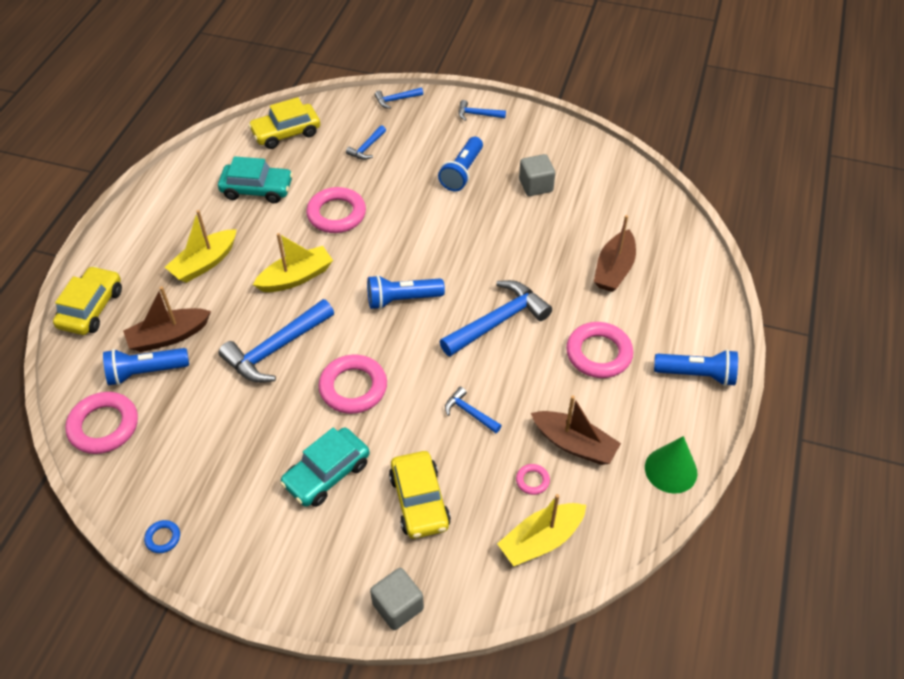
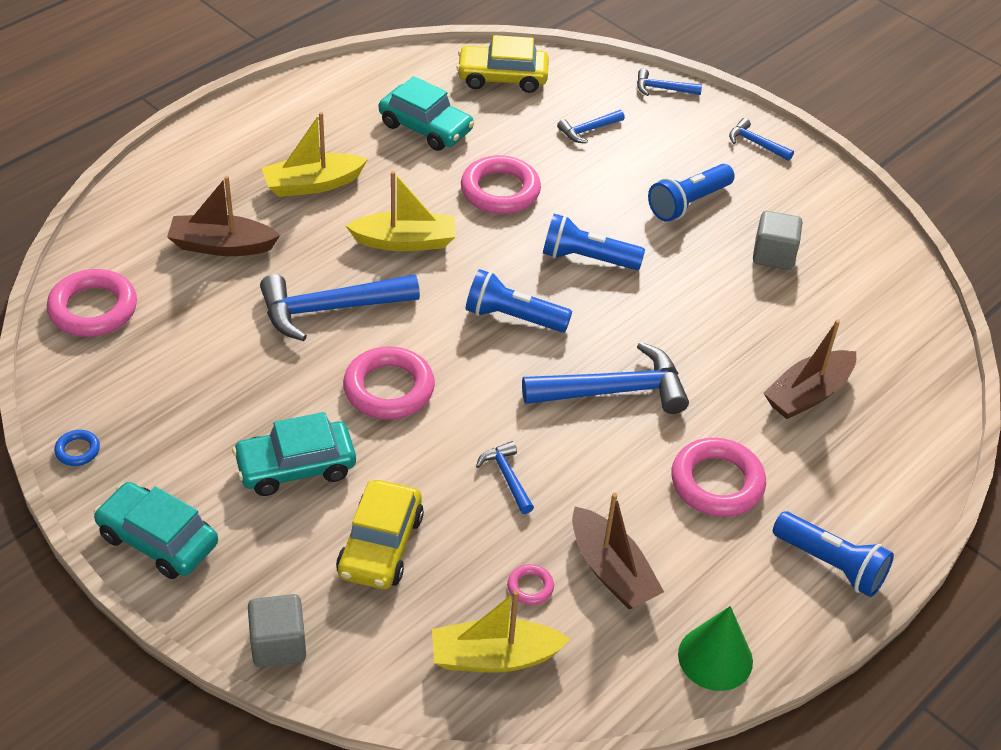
camera: 25 degrees right, 5 degrees down
yellow car [53,266,122,335] -> none
blue flashlight [103,348,189,385] -> blue flashlight moved to [543,214,645,270]
none -> turquoise car [94,482,218,579]

